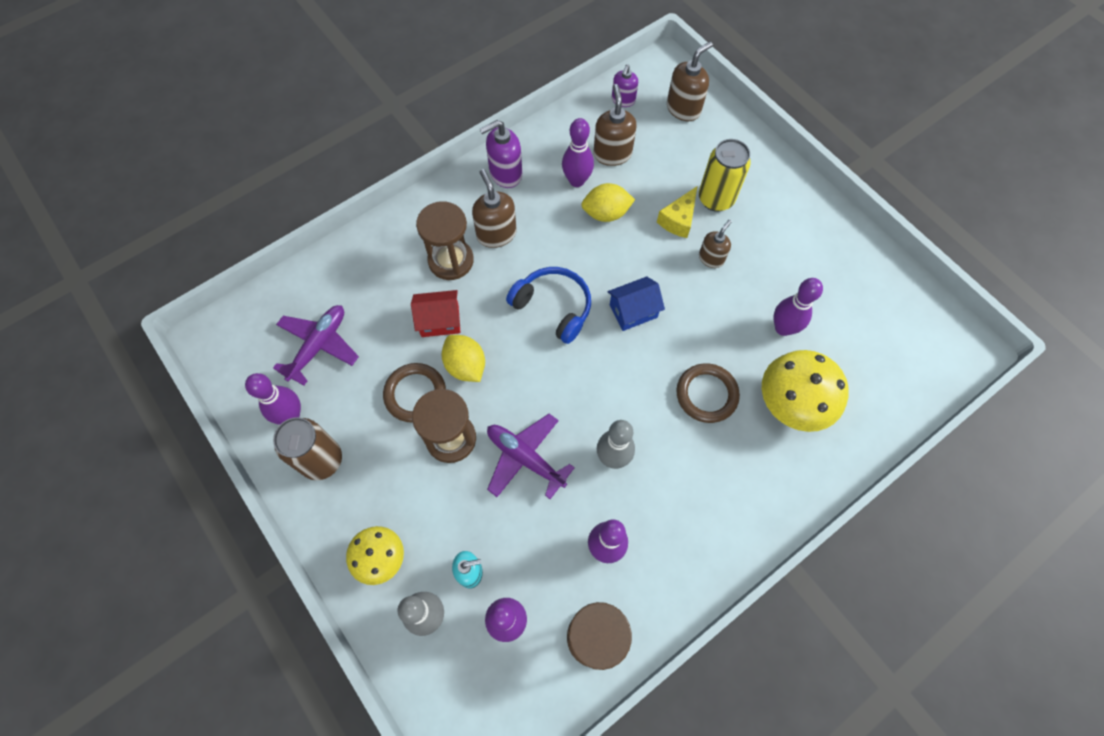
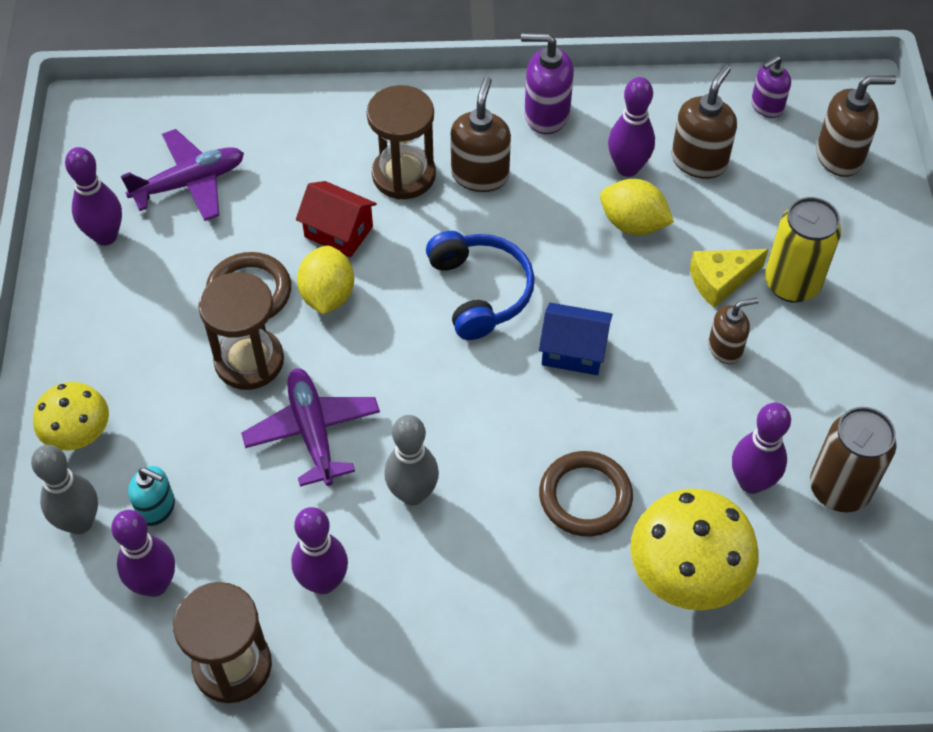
camera: 35 degrees right, 10 degrees down
brown can [273,417,342,480] -> brown can moved to [810,407,897,512]

